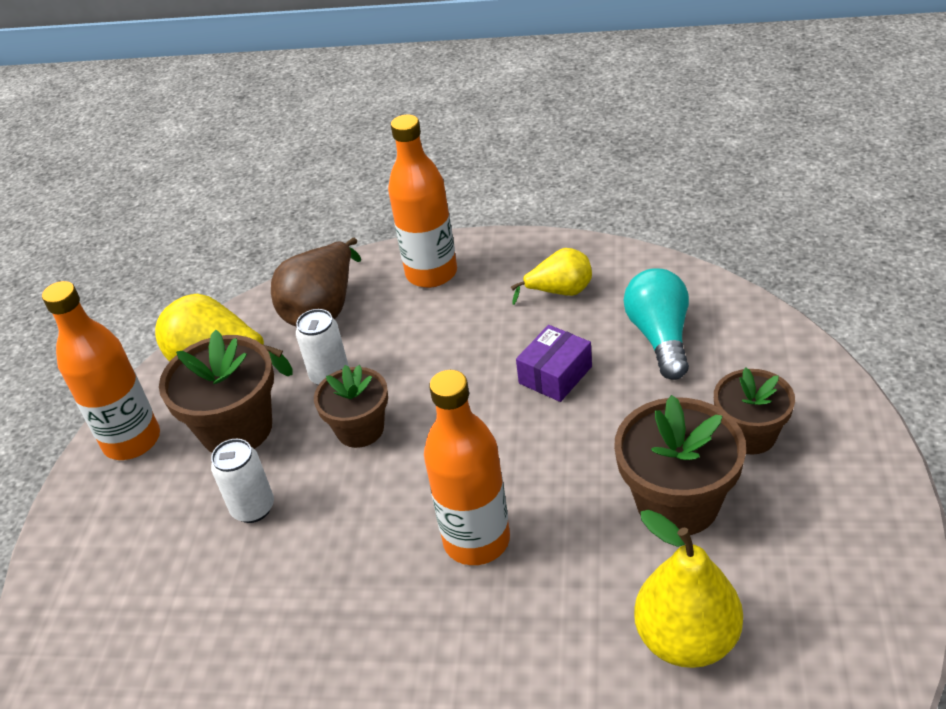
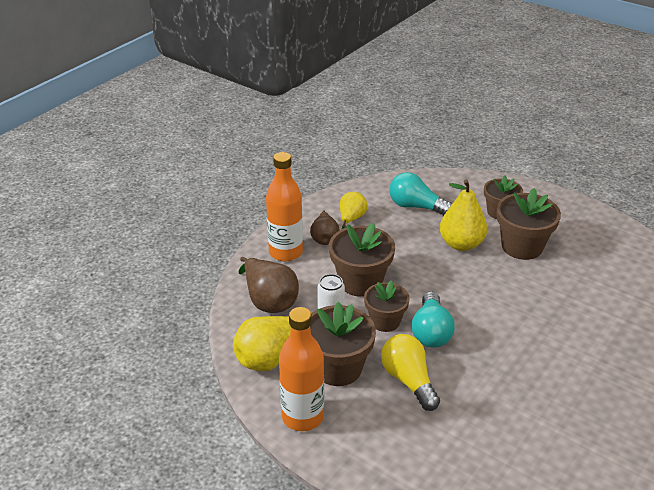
camera: 65 degrees left, 5 degrees down
white can [211,439,274,523] -> yellow light bulb [381,334,440,411]
orange bottle [424,370,510,565] -> none
purple box [516,325,592,402] -> none
yellow pear [634,510,743,668] -> yellow pear moved to [440,179,487,251]
none -> brown pear [310,211,340,245]
none -> brown flower pot [329,223,395,297]
none -> turquoise light bulb [412,291,455,348]

